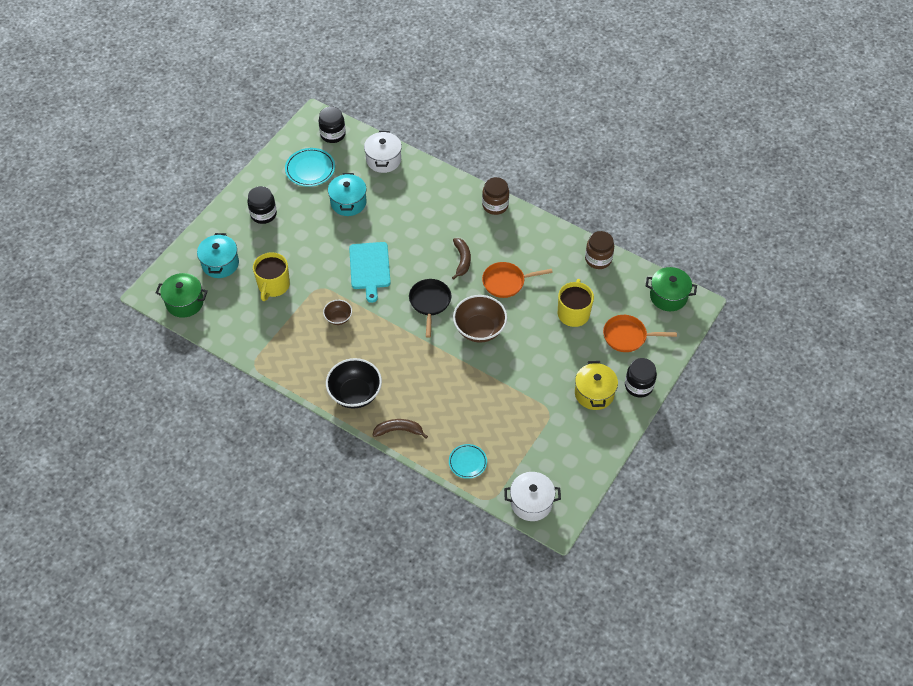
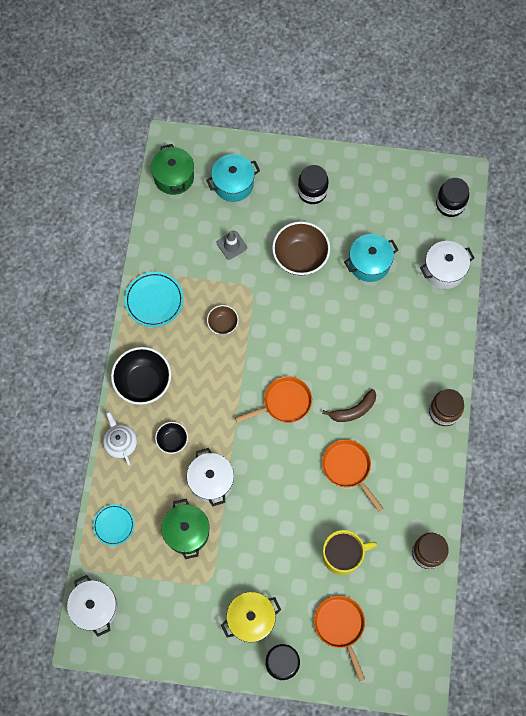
camera: 65 degrees right, 15 degrees up
yellow mug [253,252,290,301] -> grey traffic cone [217,231,247,260]
turquoise plate [285,148,335,187] -> turquoise plate moved to [124,272,184,327]
turquoise cutting board [349,242,391,303] -> none
brown banana [373,419,428,439] -> white teapot [103,411,137,466]
black pan [409,279,451,338] -> orange pan [235,376,312,423]
brown bowl [453,295,507,343] -> brown bowl moved to [272,221,330,276]
green pot [645,267,697,311] -> green pot moved to [161,499,210,559]
none -> black bowl [155,422,188,454]
none -> white pot [187,448,234,507]

